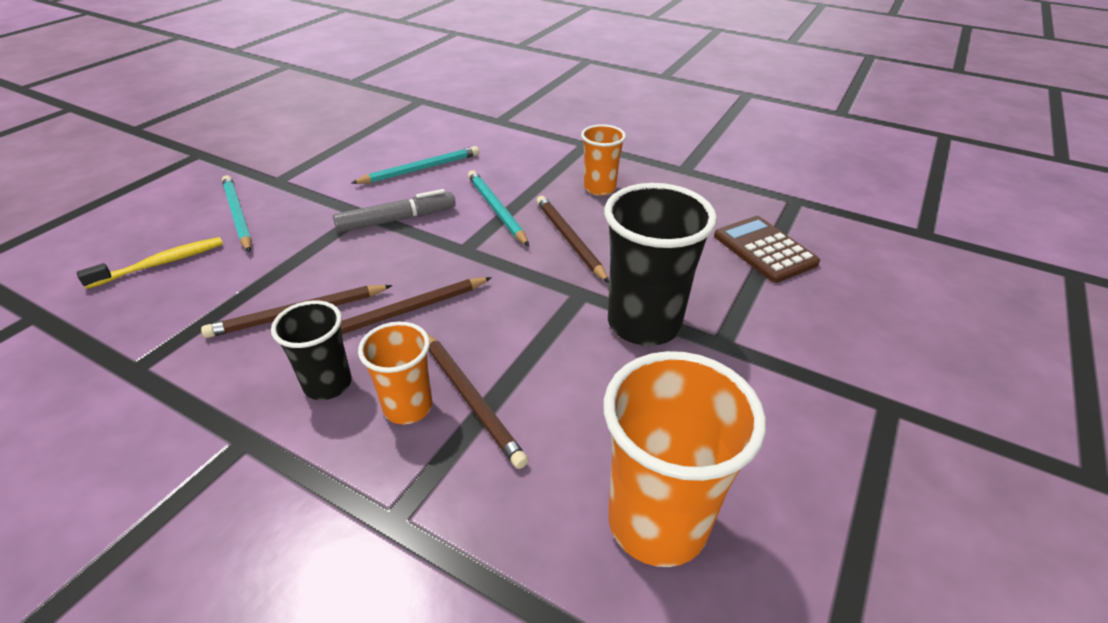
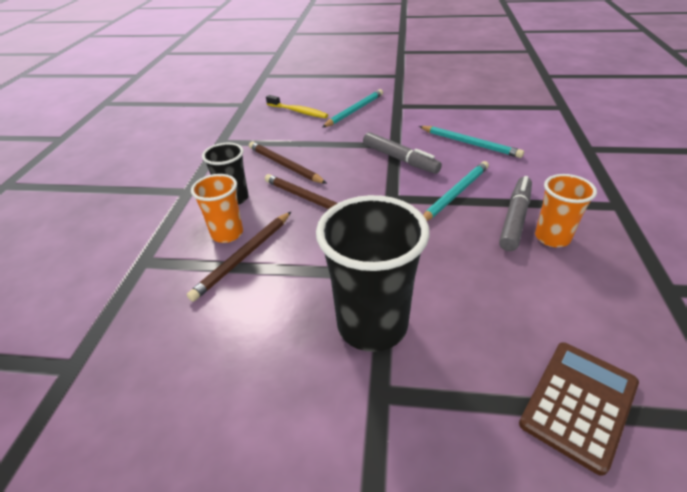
camera: 70 degrees right, 0 degrees up
brown pencil [537,196,609,283] -> none
orange cup [603,351,766,567] -> none
none -> grey marker [499,176,532,251]

